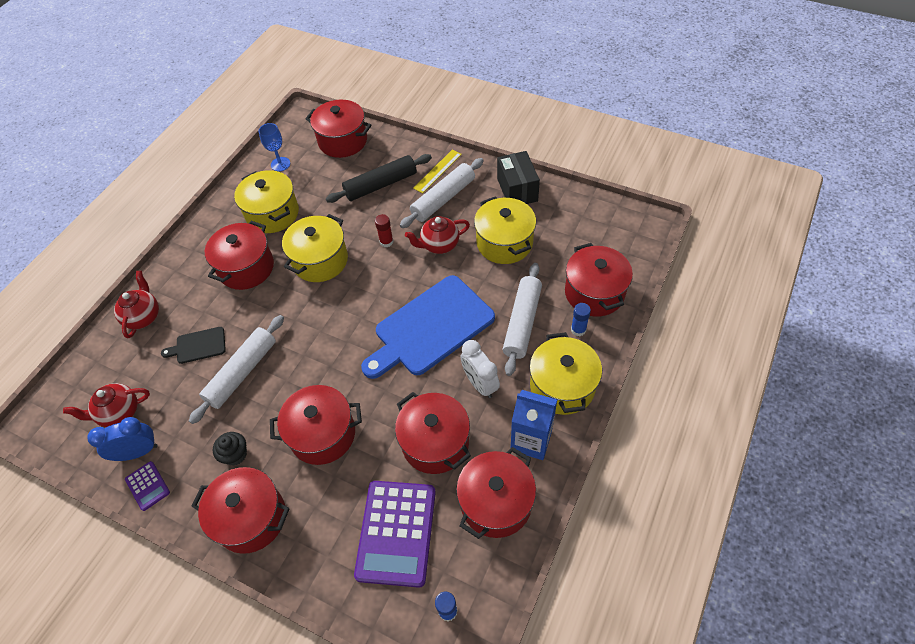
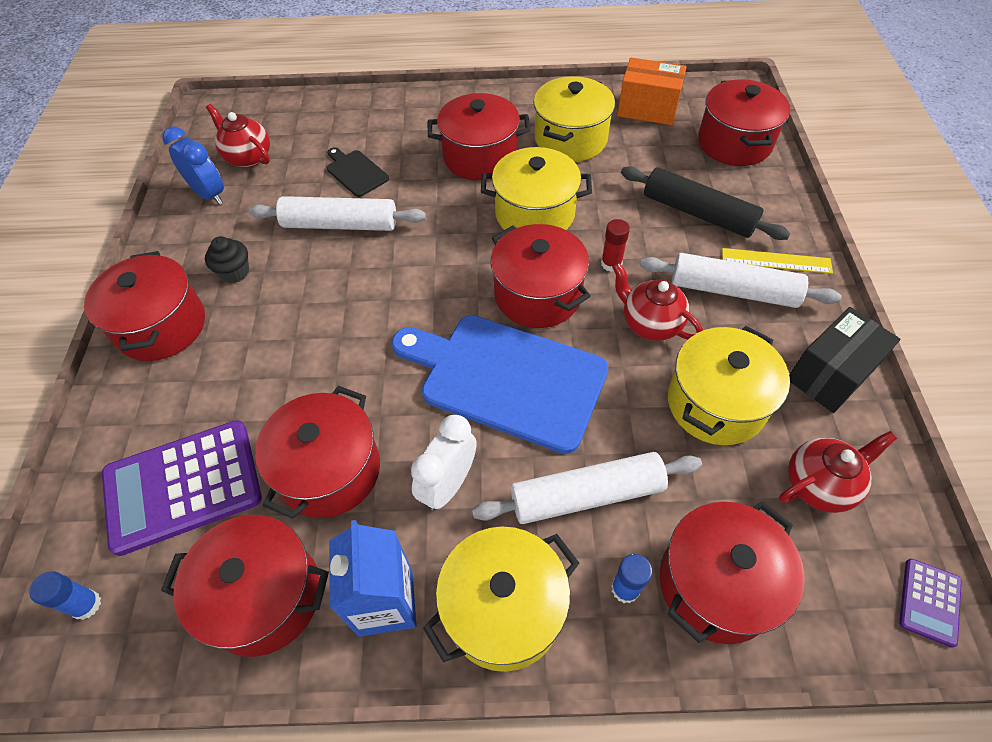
camera: 60 degrees right, 0 degrees up
red teapot [114,271,159,338] -> red teapot moved to [779,431,897,513]
purple calculator [125,461,170,511] -> purple calculator moved to [899,559,962,648]
blue goblet [258,123,290,171] -> orange box [617,58,687,125]
red pot [270,385,362,465] -> red pot moved to [491,224,590,328]

